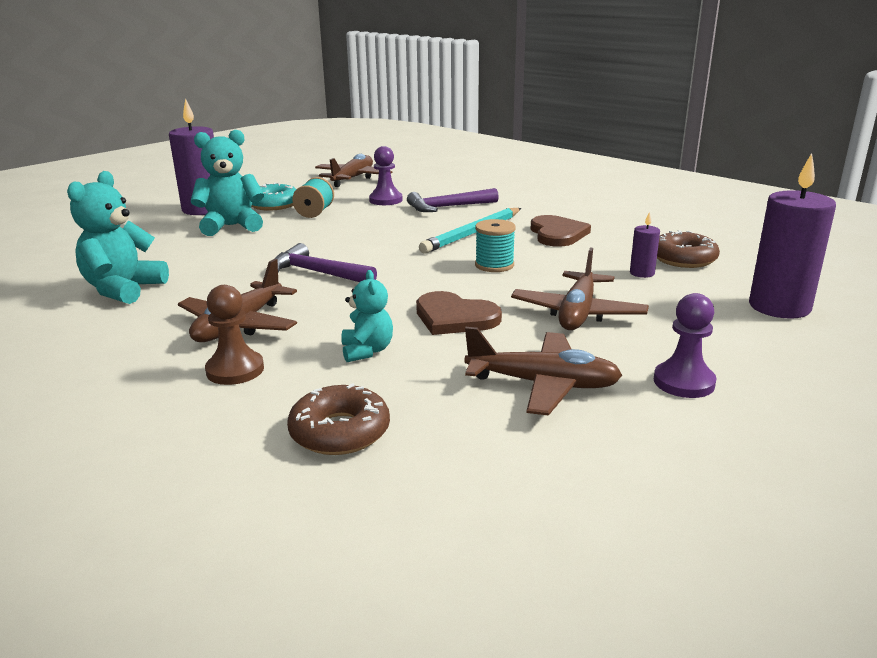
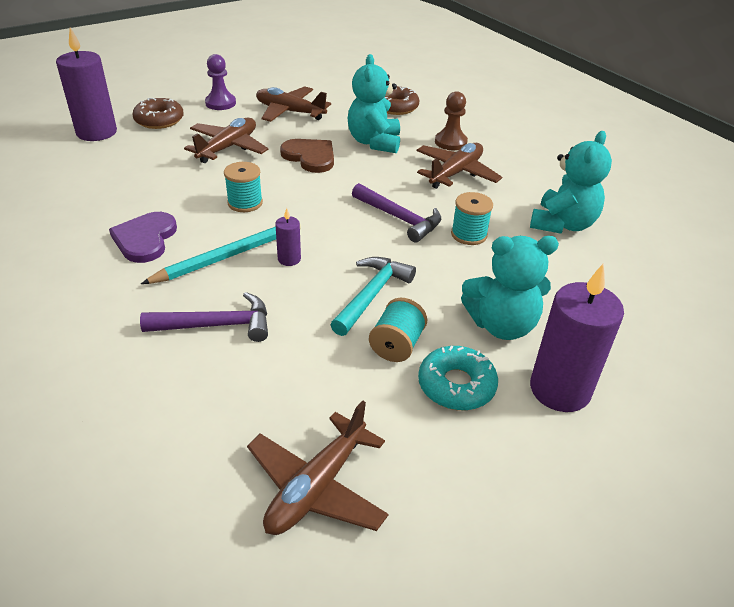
camera: 170 degrees left, 15 degrees up
turquoise teddy bear [341,270,393,362] -> turquoise teddy bear [348,54,400,153], size x1.70
purple pawn [369,146,403,205] -> none
brown heart [530,215,591,247] -> purple heart [109,212,177,263]
purple candle [630,212,660,278] -> purple candle moved to [275,208,301,266]
brown donut [657,230,720,268] -> brown donut moved to [132,98,184,129]
none -> turquoise hammer [330,257,416,336]
none -> turquoise spool [451,192,493,245]

